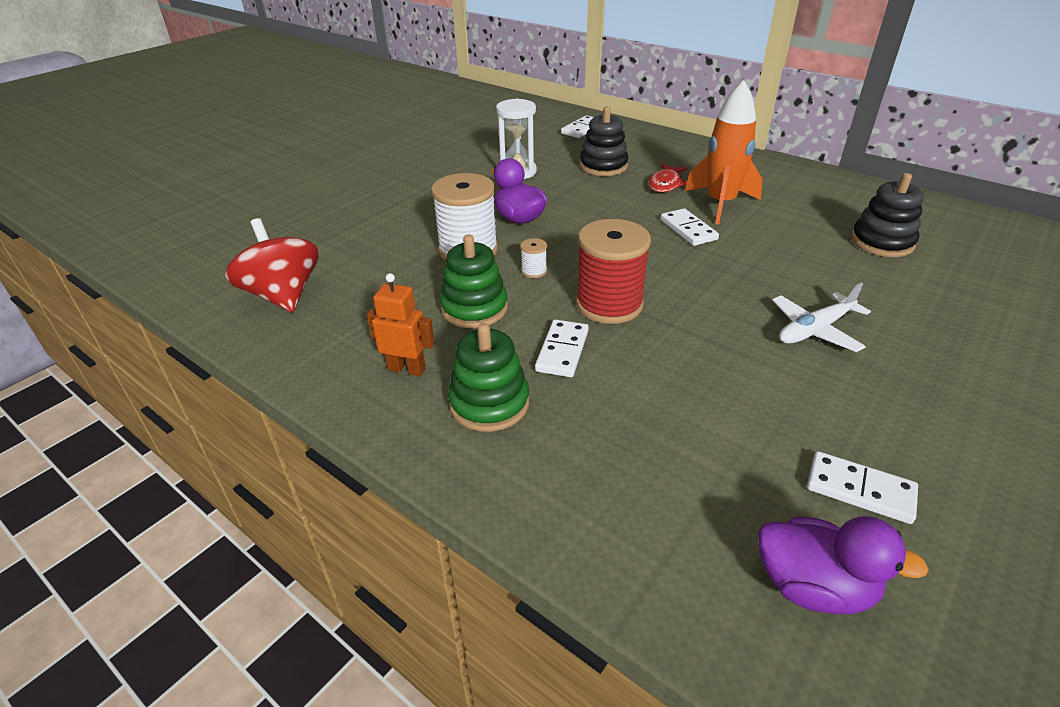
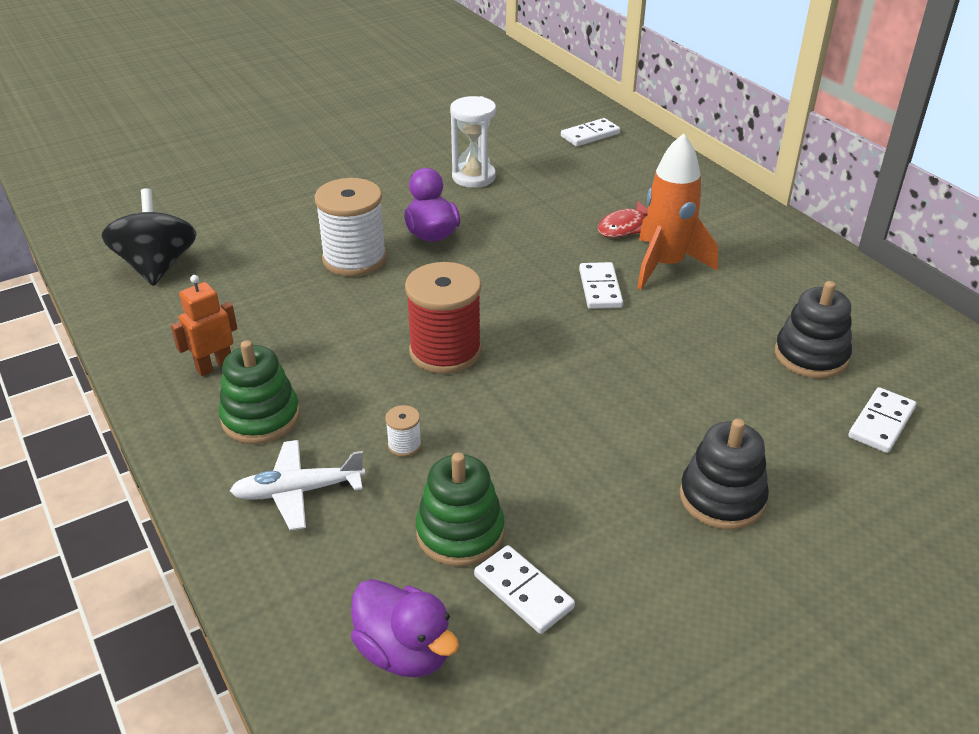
camera: 20 degrees right, 0 degrees up
red spinning top [226,218,319,312] -> black spinning top [101,188,197,286]
orange robot [367,273,435,376] -> orange robot turned 75 degrees counterclockwise [171,275,237,376]
green stacking toy [440,234,508,328] -> green stacking toy moved to [416,452,505,567]
white spool [520,238,547,278] -> white spool moved to [385,405,422,457]
white domino [535,319,589,377] -> white domino moved to [848,387,916,453]
black stacking toy [580,106,629,176] -> black stacking toy moved to [680,419,769,530]
white plane [772,282,871,352] -> white plane moved to [230,440,365,530]

